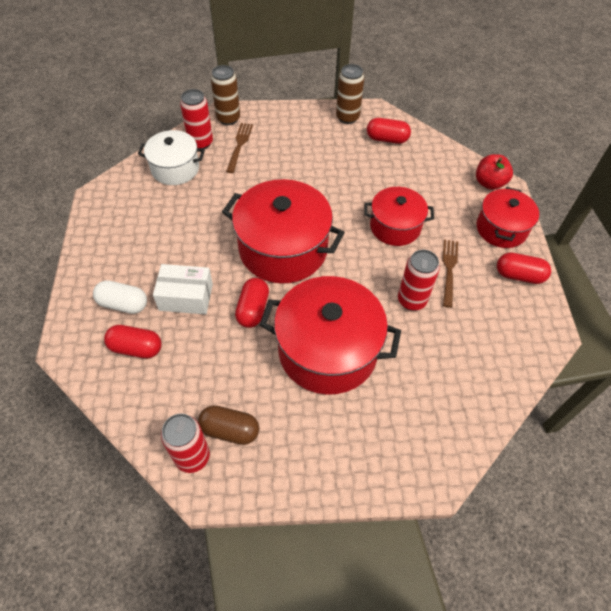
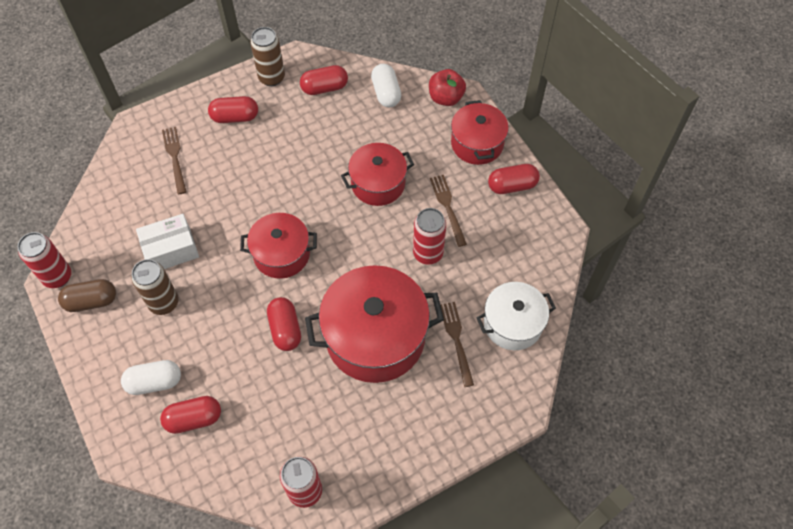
camera: 25 degrees left, 5 degrees up
white pot [138,130,205,185] -> white pot moved to [477,282,556,350]
white box [153,264,213,314] -> white box moved to [136,214,199,269]
red can [180,89,213,149] -> red can moved to [18,232,71,288]
brown capsule [198,405,259,445] -> brown capsule moved to [58,279,116,312]
brown can [211,65,240,125] -> brown can moved to [132,259,178,315]
red pot [222,179,345,283] -> red pot [240,213,317,279], size x0.60
none -> red capsule [208,96,258,123]
none -> white capsule [371,64,401,107]
none -> brown fork [441,302,474,387]

